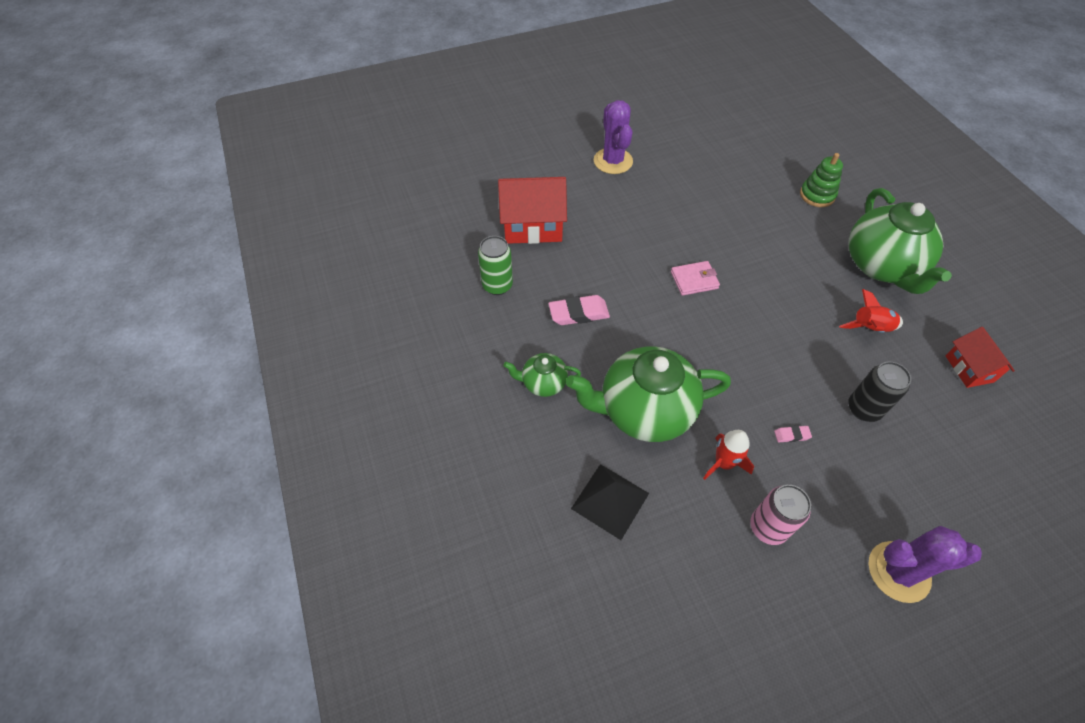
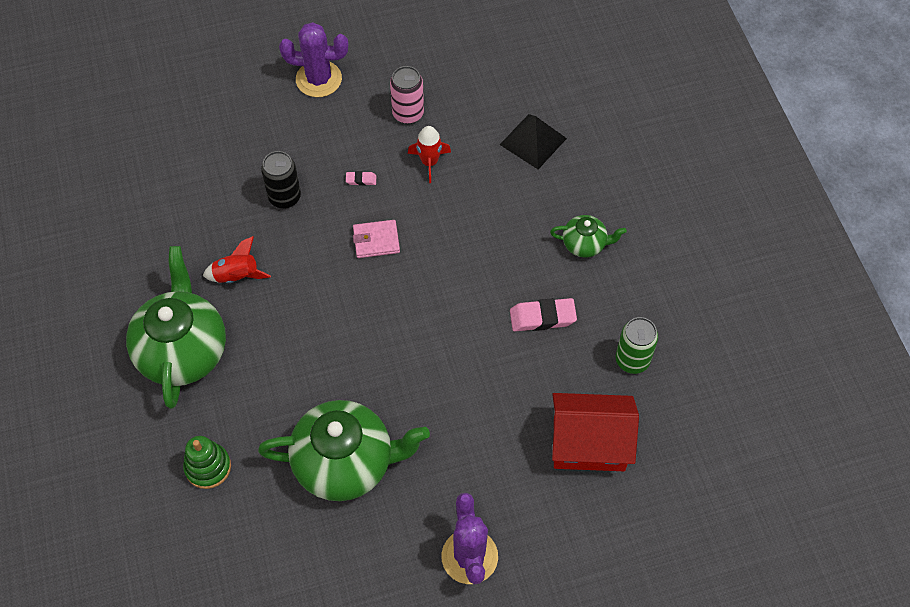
camera: 175 degrees left, 5 degrees up
green teapot [566,346,731,442] -> green teapot moved to [258,400,430,501]
pink wallet [671,261,720,296] -> pink wallet moved to [353,220,400,258]
red house [945,327,1015,388] -> none

